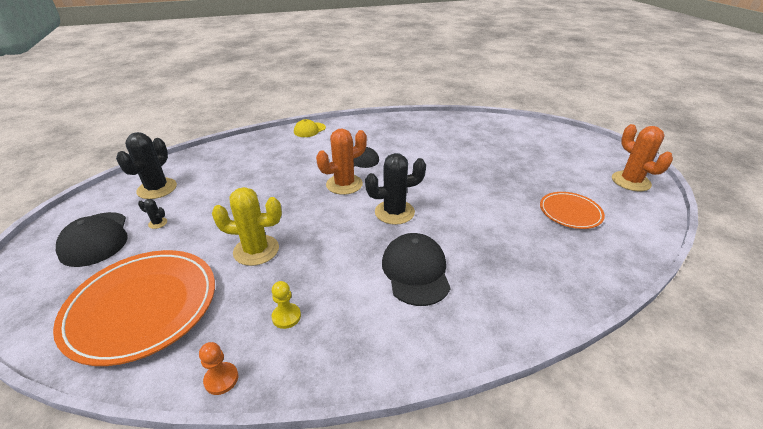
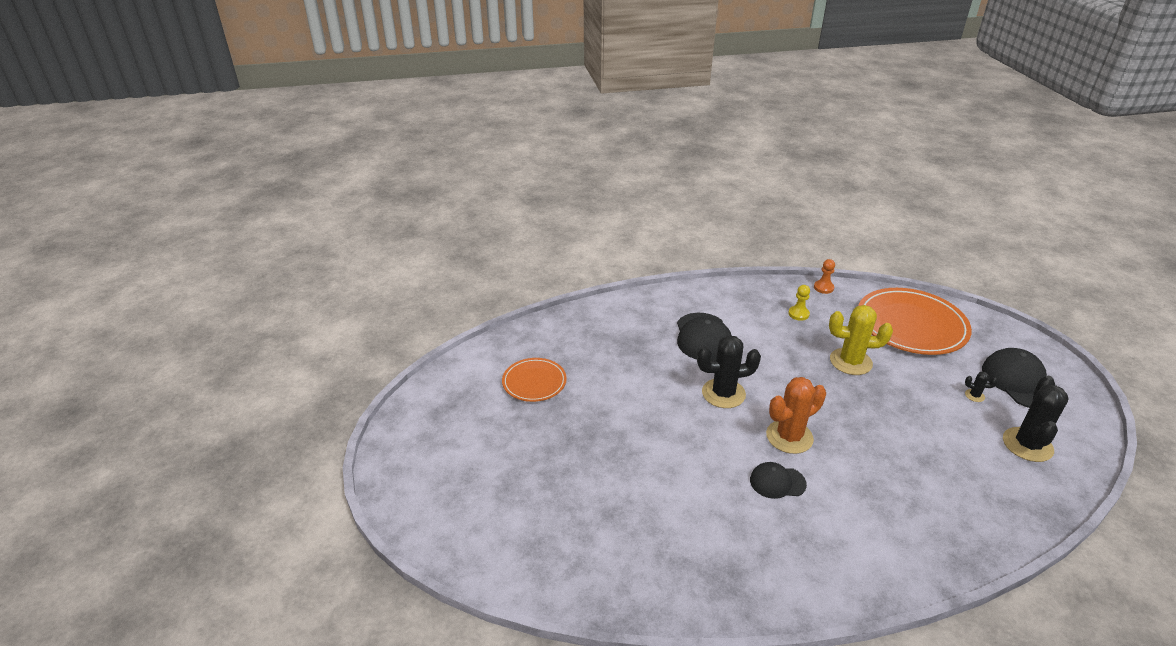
camera: 175 degrees left, 0 degrees up
yellow cap [294,119,326,137] -> none
orange cactus [612,124,673,191] -> none

